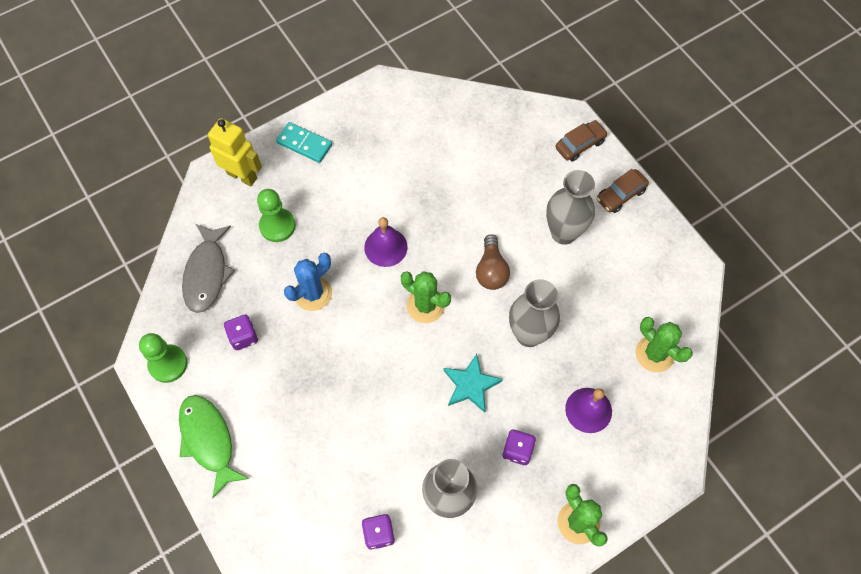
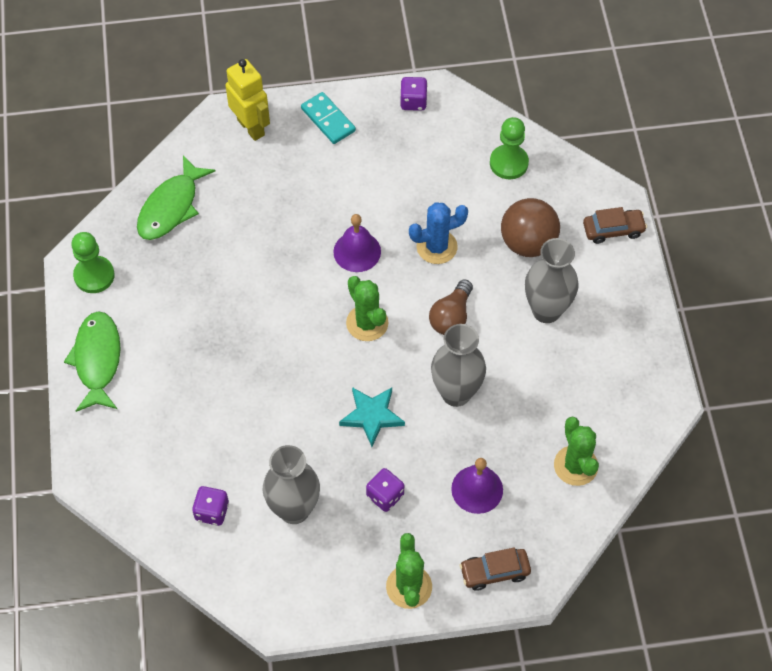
camera: 25 degrees right, 5 degrees down
grey fish [182,224,235,313] -> green fish [137,155,216,240]
purple dice [224,314,258,350] -> purple dice moved to [400,77,428,111]
green pawn [257,189,296,242] -> green pawn moved to [490,117,529,179]
blue cactus [284,253,332,311] -> blue cactus moved to [409,202,468,264]
brown car [597,169,649,213] -> brown car moved to [460,547,531,591]
none -> brown ball [501,198,560,257]

